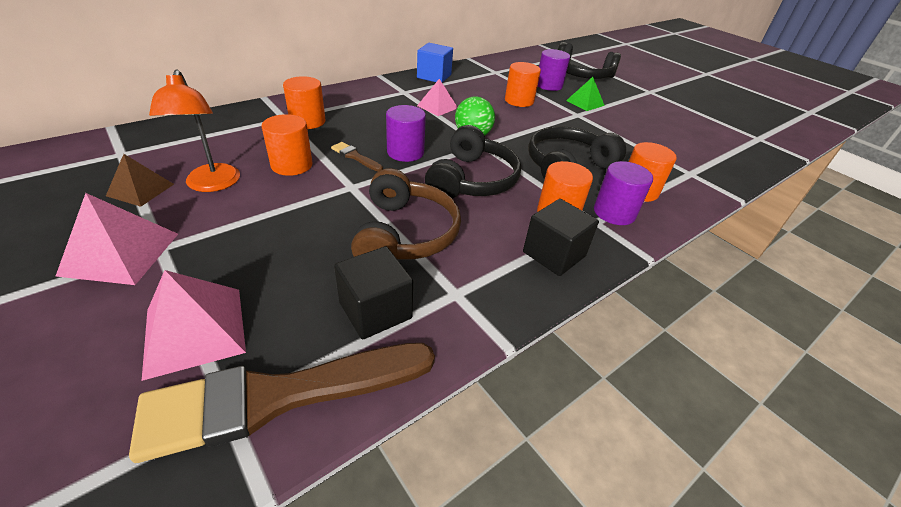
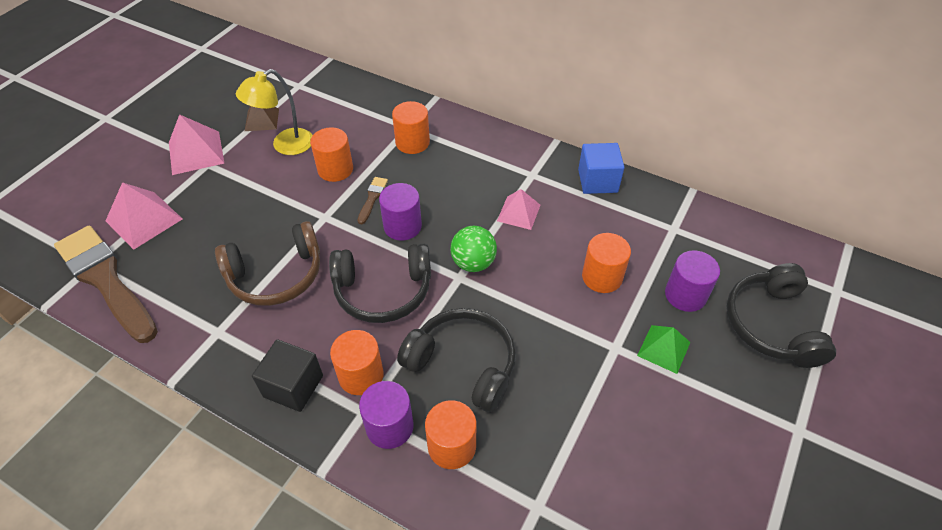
camera: 70 degrees right, 10 degrees up
orange lamp [149,69,240,192] -> yellow lamp [236,69,313,155]
black cube [334,246,413,340] -> none

